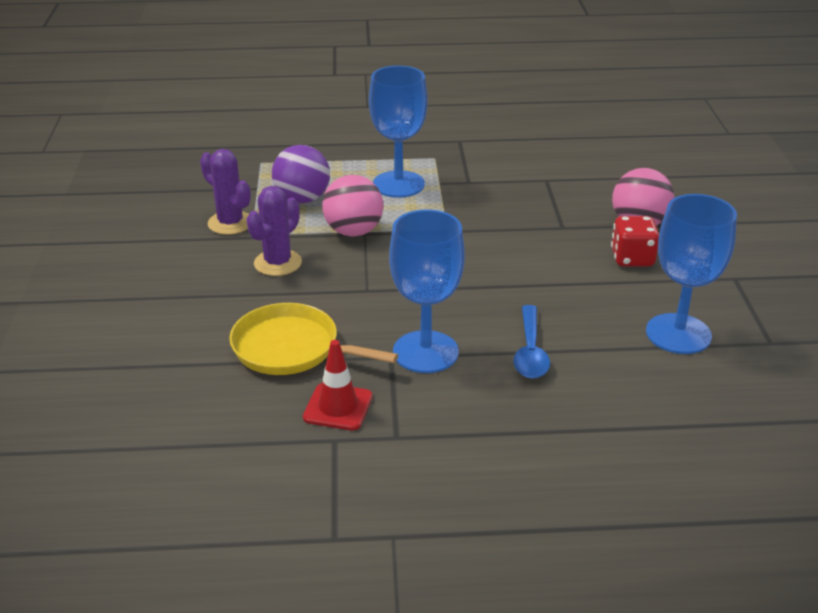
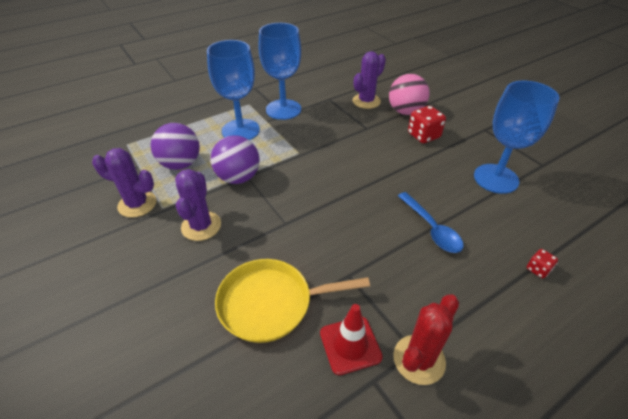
camera: 30 degrees left, 10 degrees up
pink ball [322,175,383,237] -> purple ball [211,135,260,184]
blue goblet [389,210,465,373] -> blue goblet moved to [258,23,301,120]
none -> purple cactus [352,51,386,109]
none -> red cactus [393,294,459,385]
none -> red dice [527,249,558,278]

